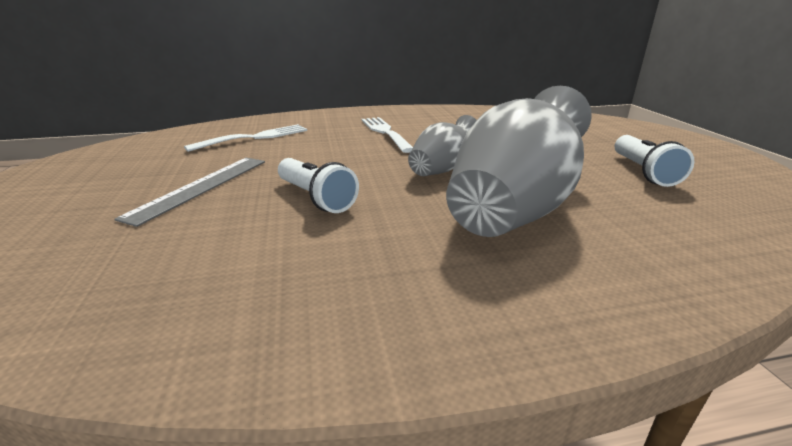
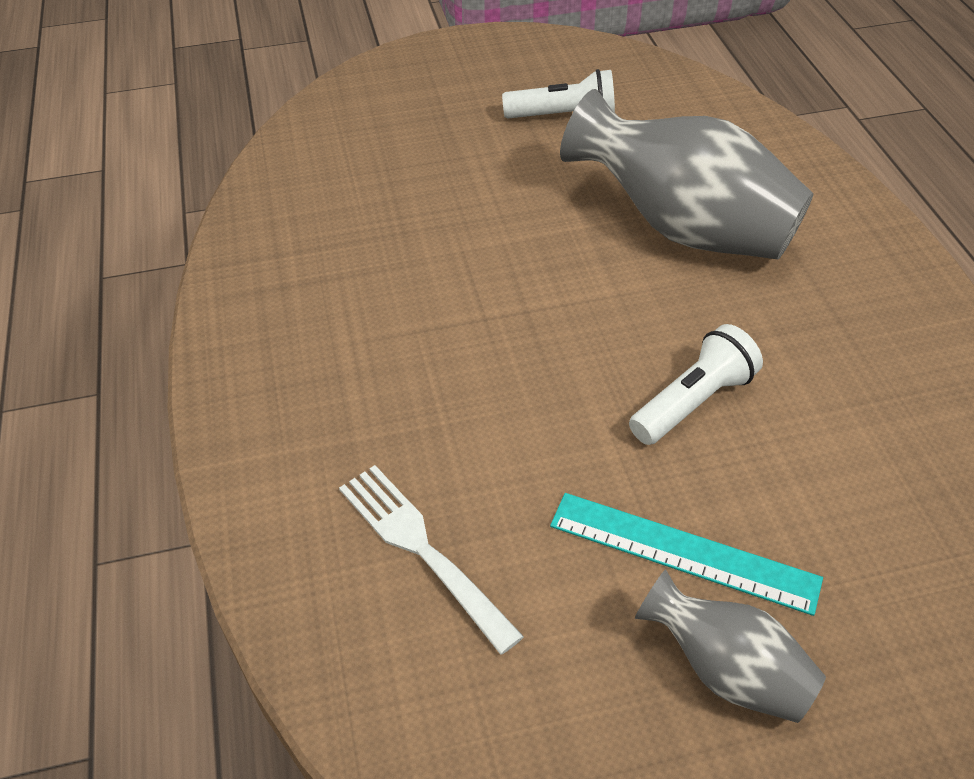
camera: 90 degrees left, 20 degrees up
grey ruler [114,158,265,227] -> turquoise ruler [550,493,823,616]
white fork [361,117,413,153] -> none
grey vase [408,115,477,176] -> grey vase moved to [635,569,826,723]

